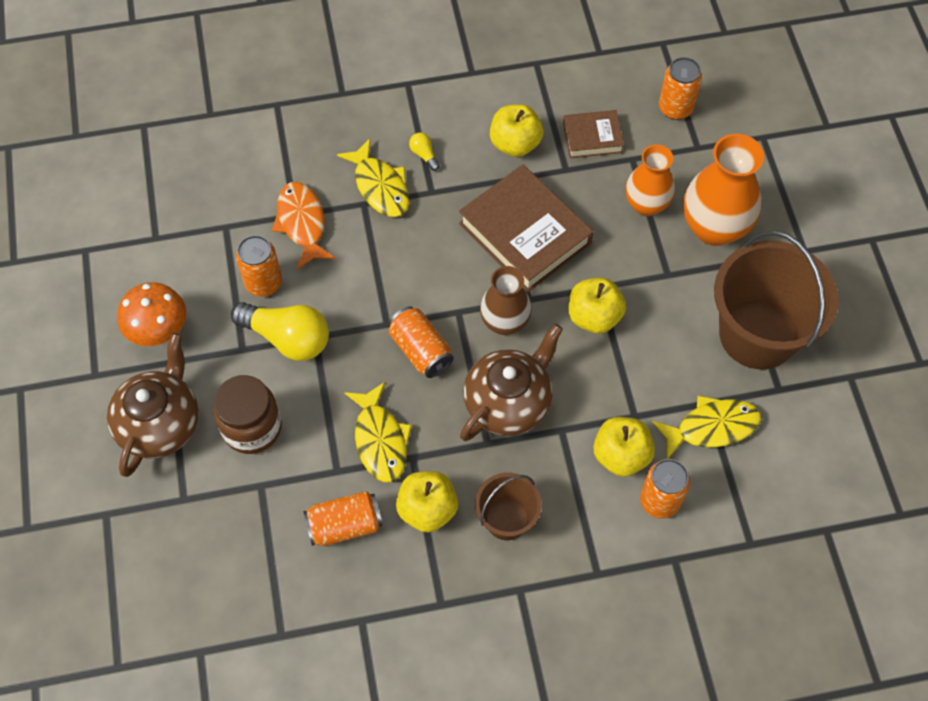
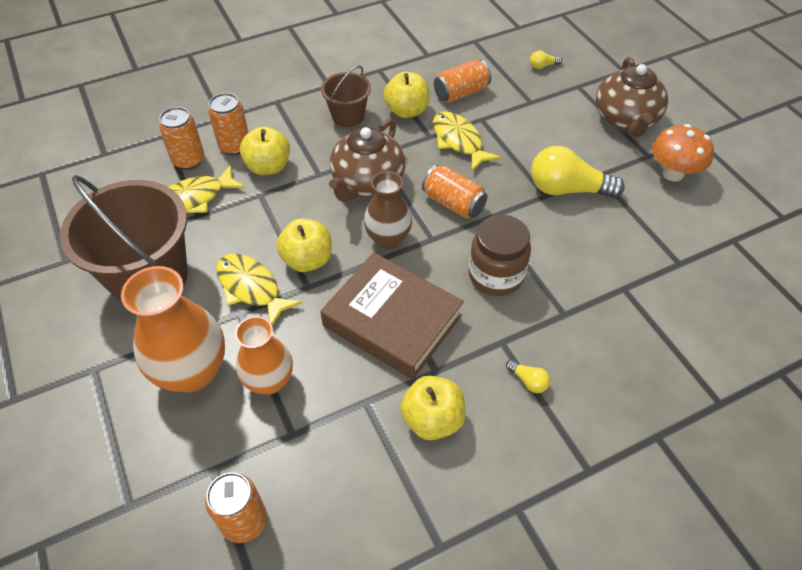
camera: 165 degrees right, 10 degrees down
brown jar [213,375,282,454] -> brown jar moved to [469,215,531,296]
orange can [236,235,282,297] -> orange can moved to [159,107,204,170]
orange fish [272,182,336,269] -> none
yellow fish [337,138,409,217] -> yellow fish moved to [216,254,302,326]
brown book [563,110,624,158] -> none
none -> yellow light bulb [530,51,562,69]

